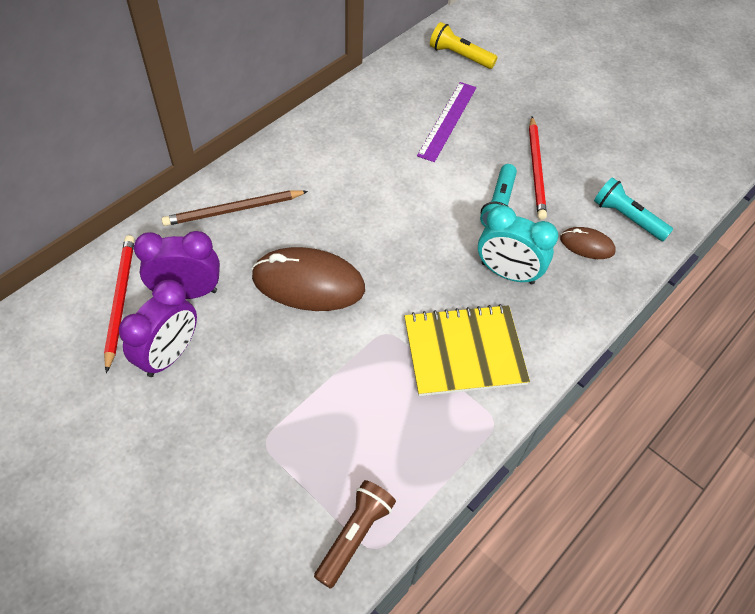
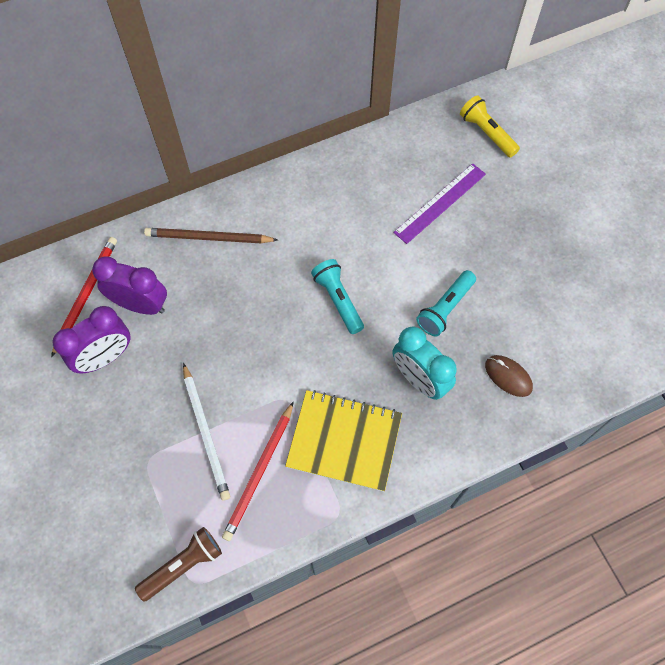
camera: 25 degrees right, 10 degrees up
brown mouse [252,247,365,311] -> none
red pencil [529,117,547,220] -> red pencil moved to [222,401,294,541]
turquoise flashlight [594,177,673,241] -> turquoise flashlight moved to [311,259,364,334]
none -> white pencil [183,363,230,501]

